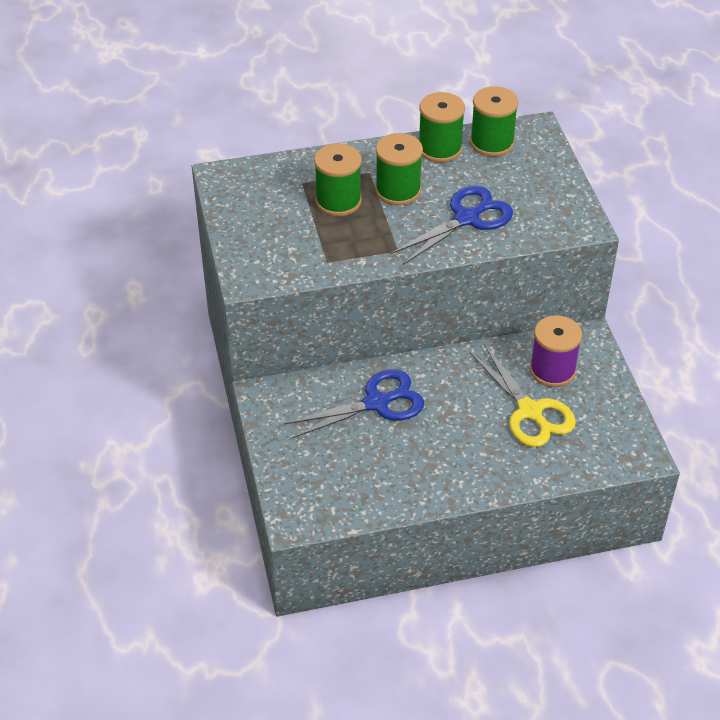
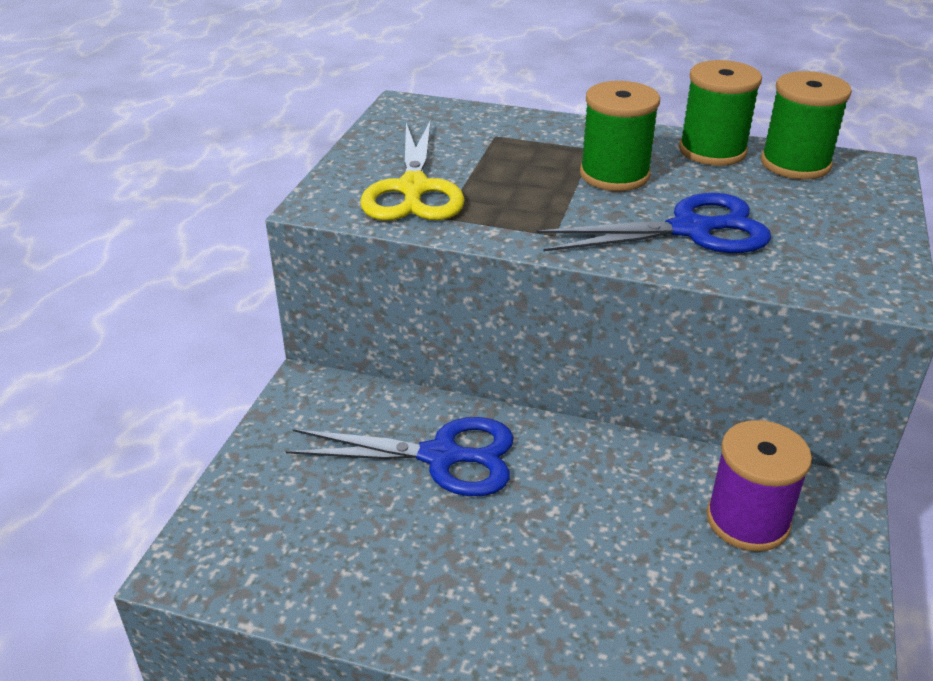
camera: 30 degrees right, 10 degrees down
green spool [314,143,362,216] -> none
yellow scissors [469,344,576,447] -> yellow scissors moved to [360,120,465,221]

